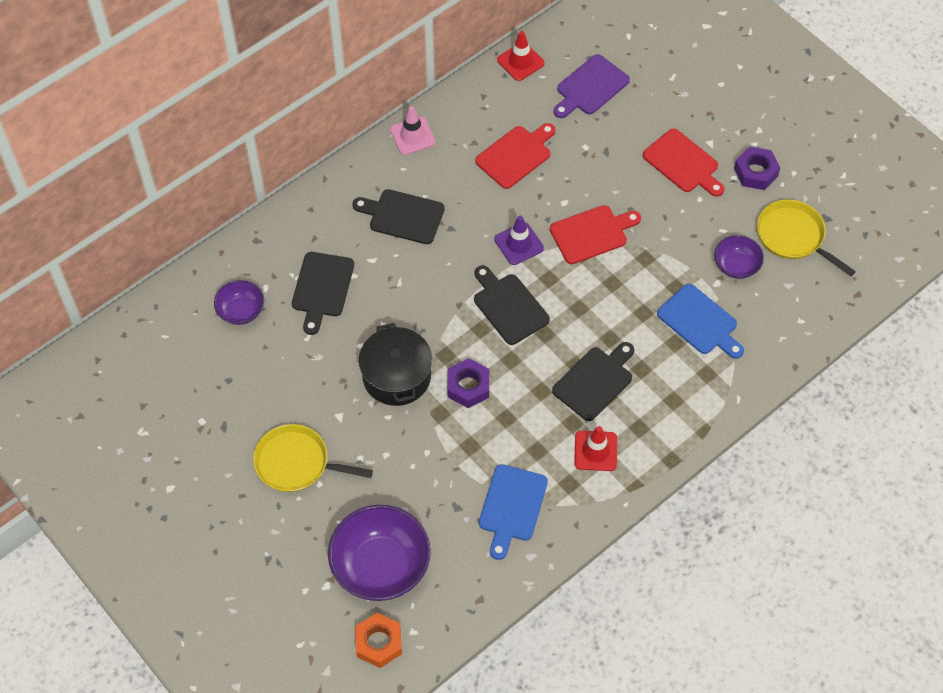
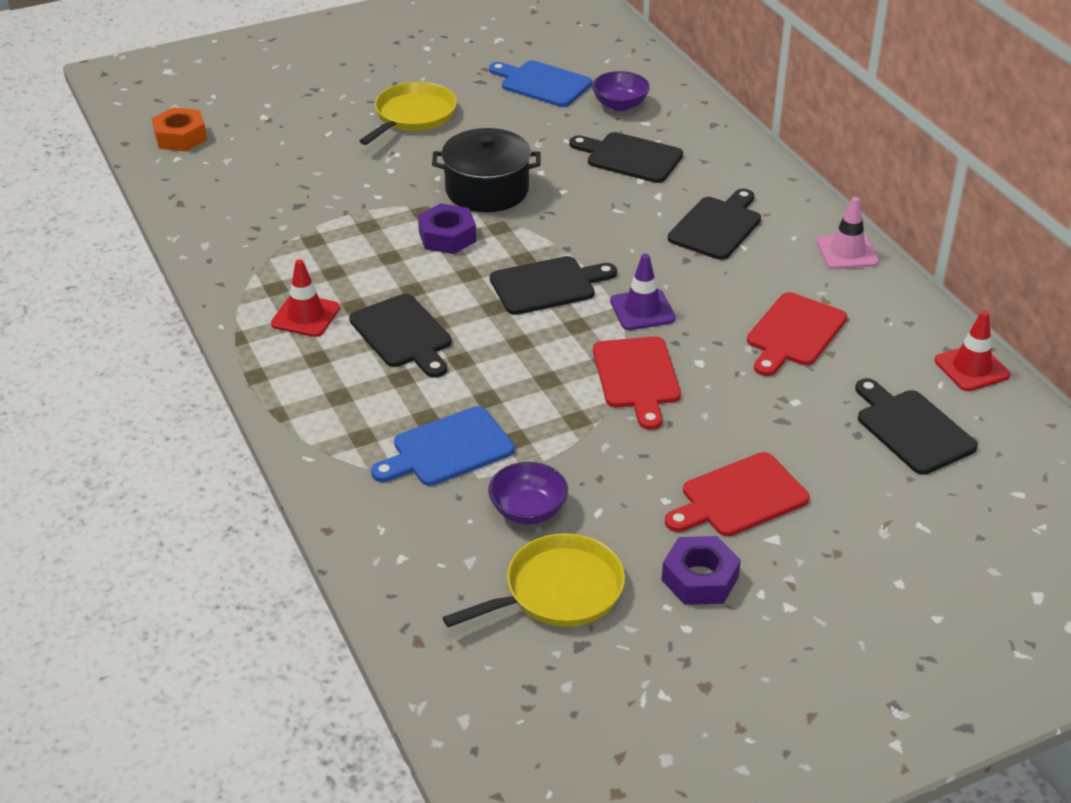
camera: 105 degrees right, 20 degrees down
purple bowl [328,505,431,601] -> none
red cutting board [475,123,556,189] -> red cutting board turned 60 degrees clockwise [747,292,847,376]
blue cutting board [479,464,548,560] -> blue cutting board moved to [489,61,592,107]
purple cutting board [553,54,630,118] -> black cutting board [855,378,978,475]

